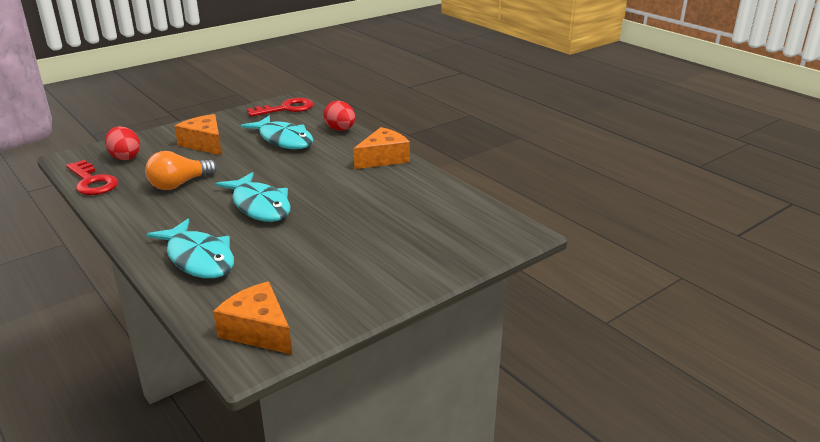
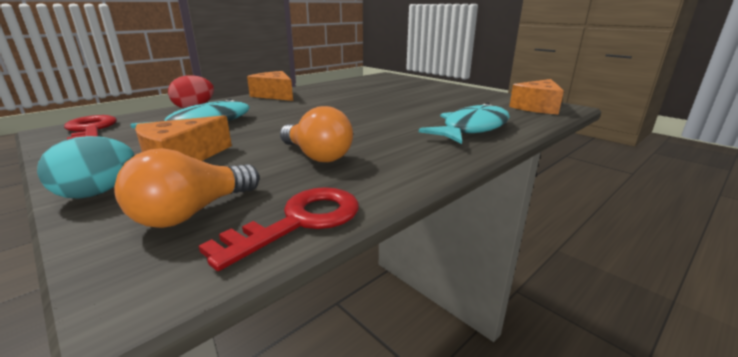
camera: 95 degrees left, 5 degrees down
red egg [105,126,140,160] -> orange light bulb [114,148,260,228]
turquoise fish [216,172,290,222] -> none
none -> turquoise egg [37,136,134,199]

